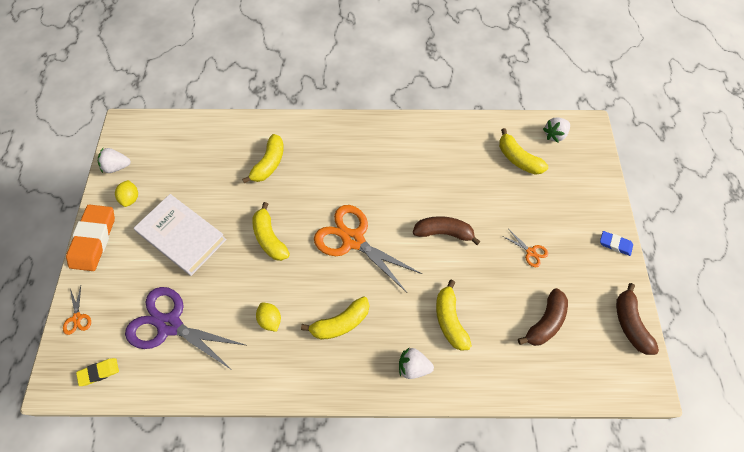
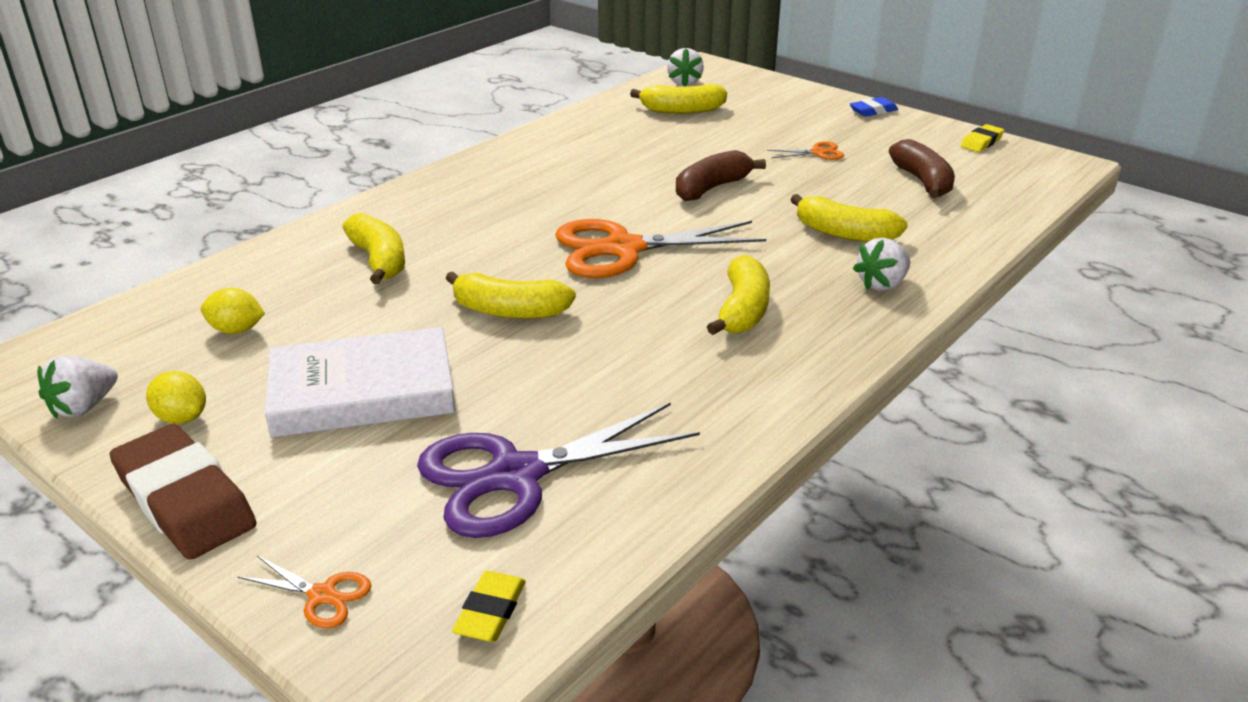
camera: 50 degrees left, 30 degrees down
orange eraser [66,205,115,271] -> brown eraser [110,424,257,560]
yellow lemon [256,302,281,332] -> yellow lemon moved to [201,288,265,334]
brown banana [616,283,659,355] -> yellow eraser [960,124,1004,152]

